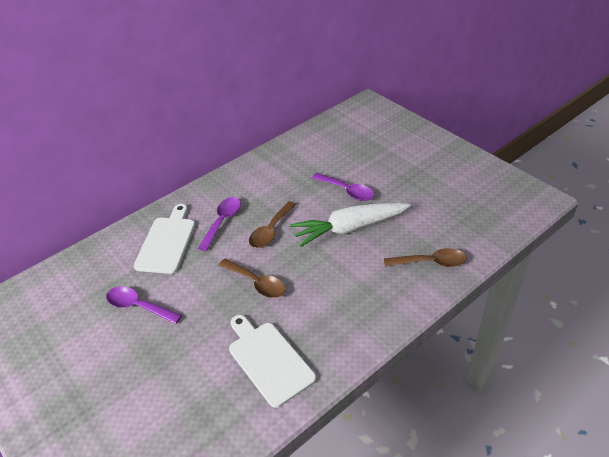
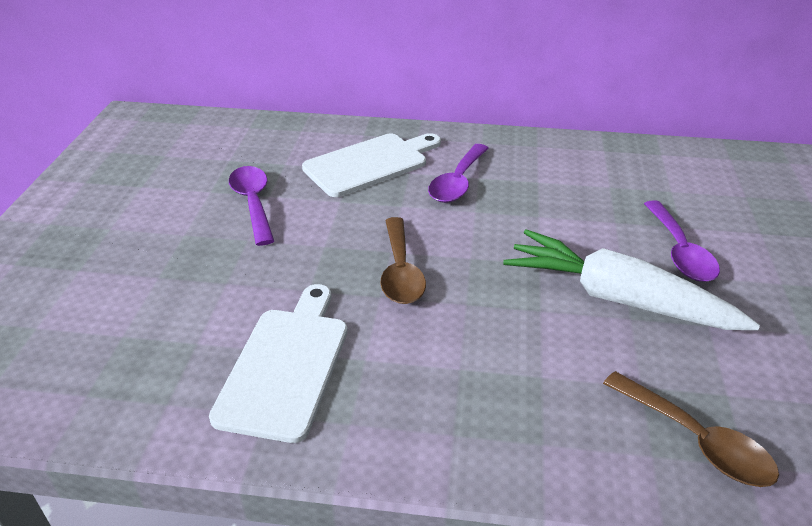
camera: 45 degrees right, 5 degrees down
purple spoon [198,197,241,251] -> purple spoon turned 135 degrees clockwise [428,144,489,203]
brown spoon [249,201,296,248] -> none

